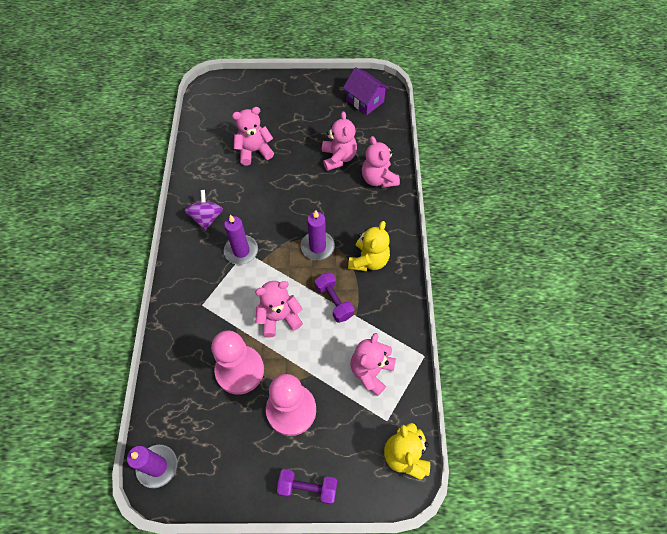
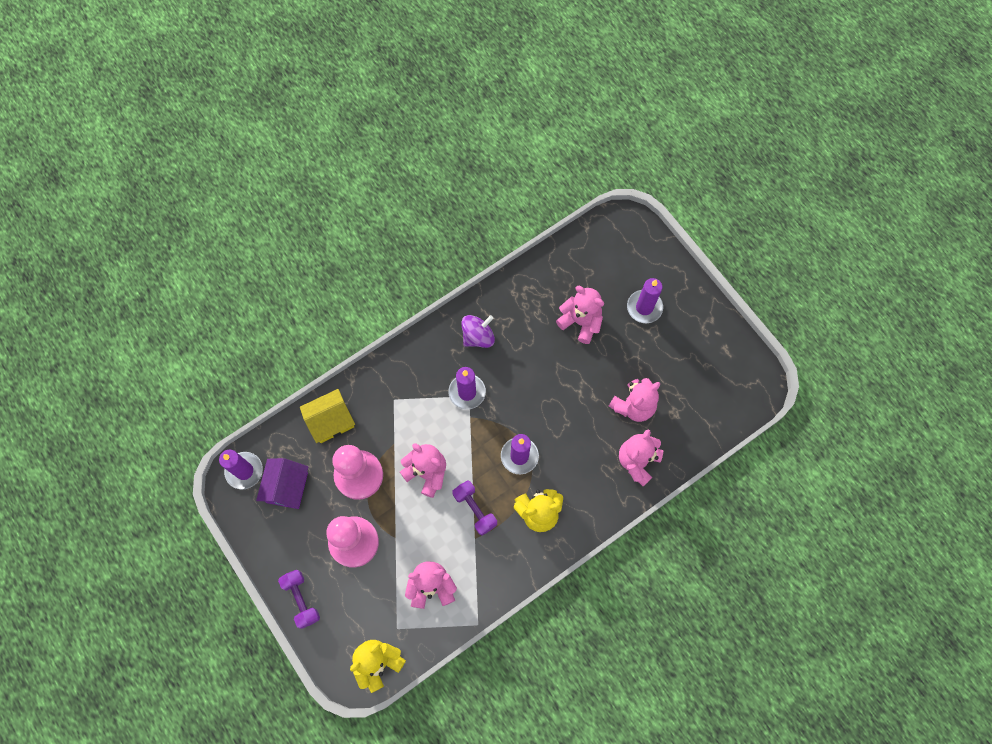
camera: 55 degrees right, 10 degrees up
purple dumbbell [315,272,354,323] -> purple dumbbell turned 60 degrees counterclockwise [452,481,497,536]
purple house [343,67,389,115] -> purple house moved to [256,458,309,509]
none -> yellow house [300,389,355,443]
none -> purple candle [627,278,663,323]

